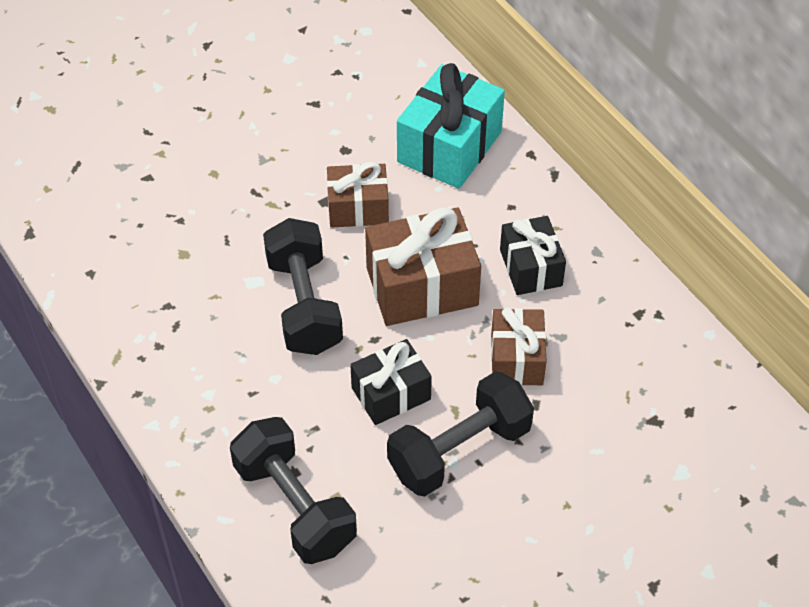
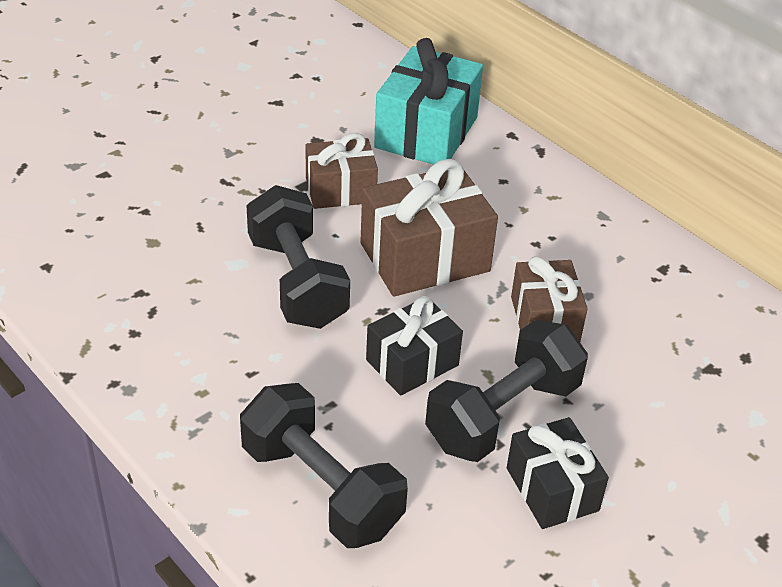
camera: 10 degrees left, 10 degrees down
black gift [500,216,566,295] -> black gift moved to [507,417,609,529]

